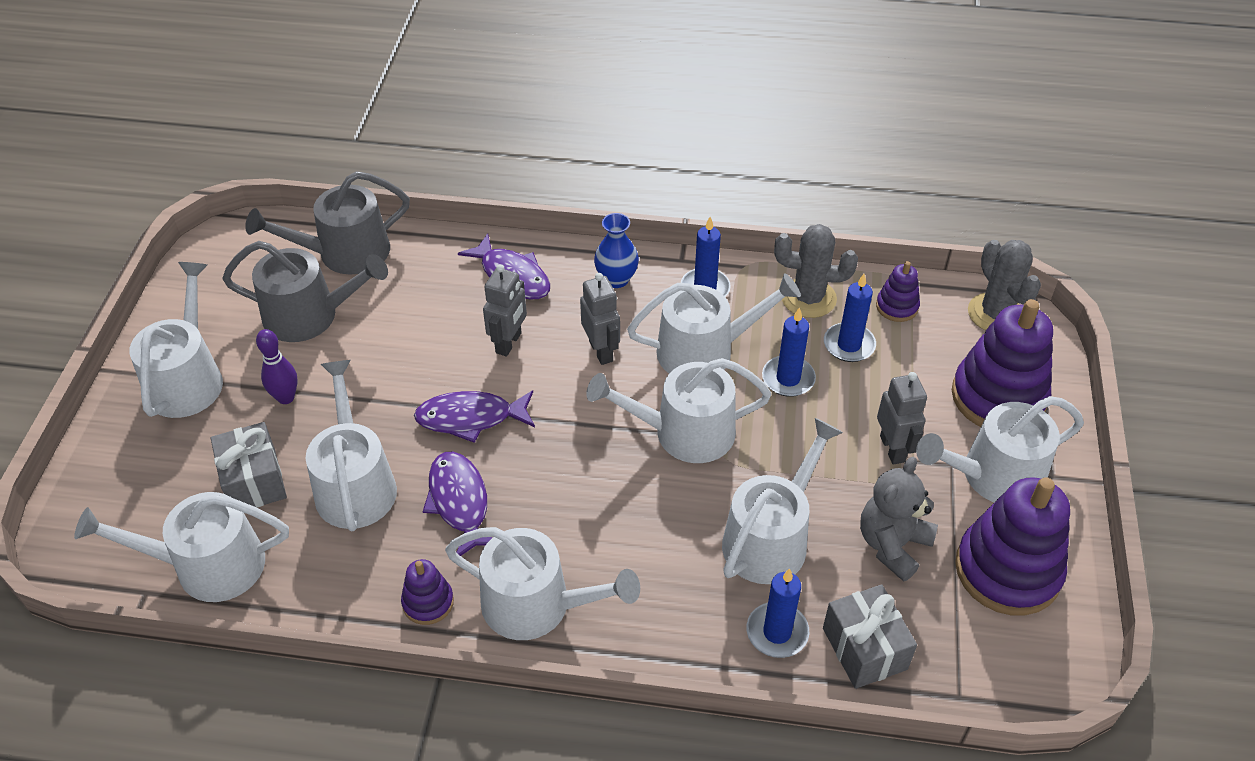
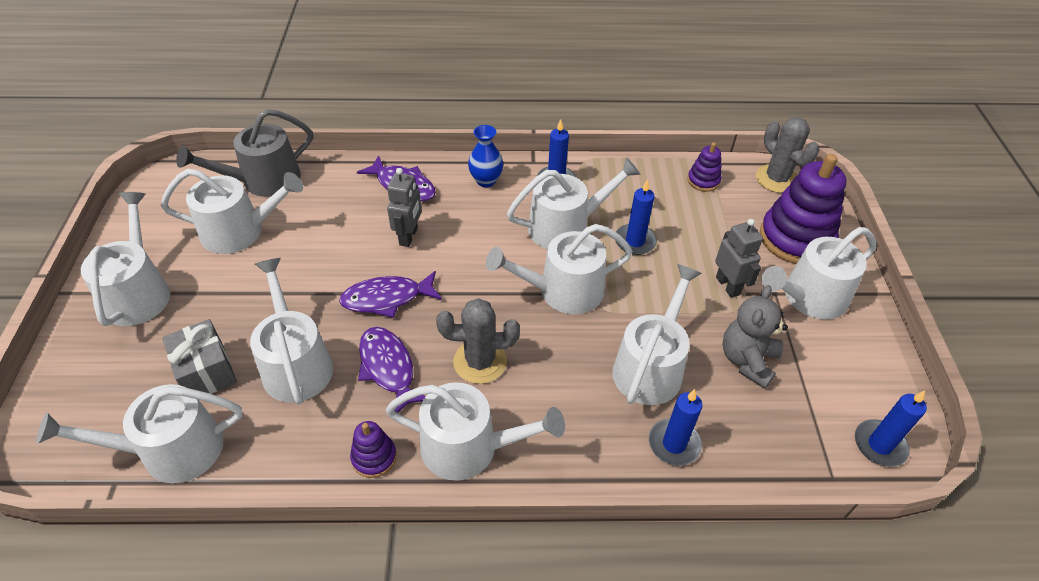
camera: 10 degrees left, 0 degrees up
grey watering can [222,241,388,342] -> white watering can [161,169,303,254]
purple bowling pin [256,329,298,404] -> none
grey robot [580,273,620,365] -> none
grey cactus [774,224,858,318] -> grey cactus moved to [436,298,520,384]
grey gift [823,584,917,689] -> none
blue candle [824,274,876,362] -> blue candle moved to [855,391,927,467]
purple stacking toy [955,477,1070,616] -> none

